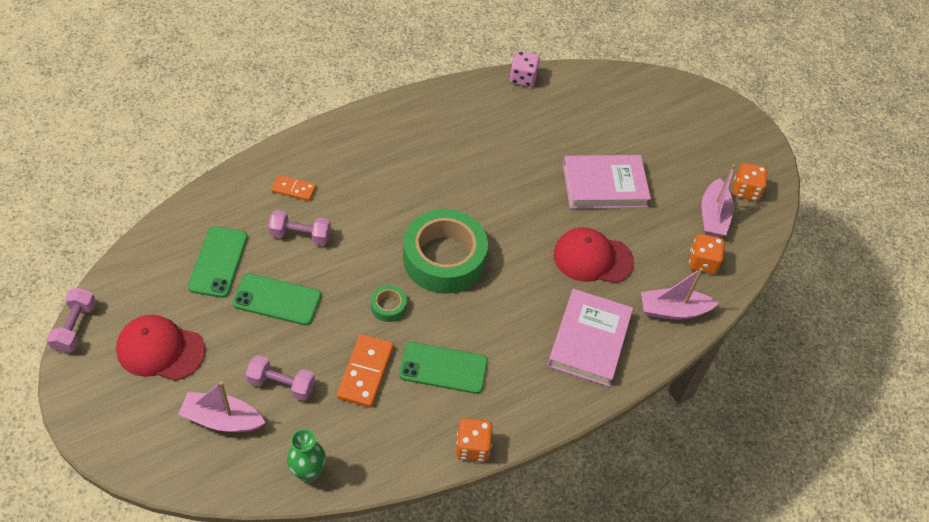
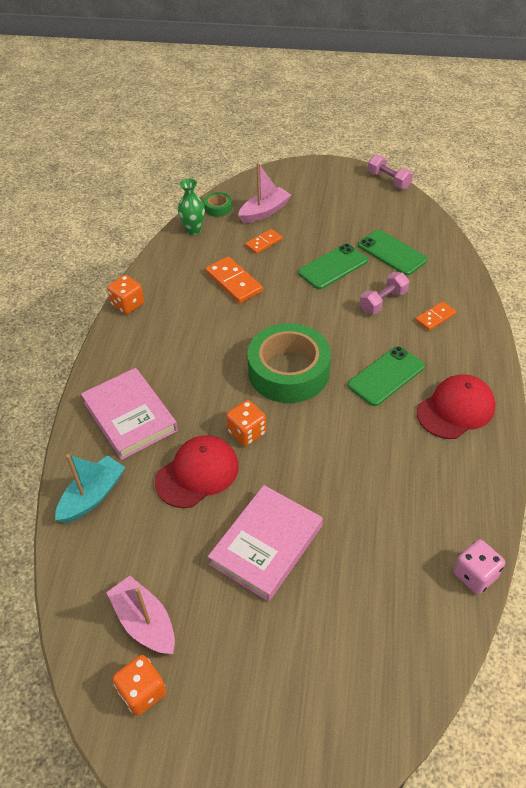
camera: 135 degrees right, 5 degrees down
red cap [116,315,205,381] -> red cap moved to [417,374,496,439]
pink dumbbell [246,355,315,401] -> orange domino [245,229,282,254]
green tape [371,285,407,322] -> green tape moved to [204,192,232,217]
green phone [399,342,488,394] -> green phone moved to [348,346,425,406]
pink boat [641,268,718,320] -> turquoise boat [55,454,125,523]
orange dice [689,234,725,274] -> orange dice moved to [226,400,266,446]

